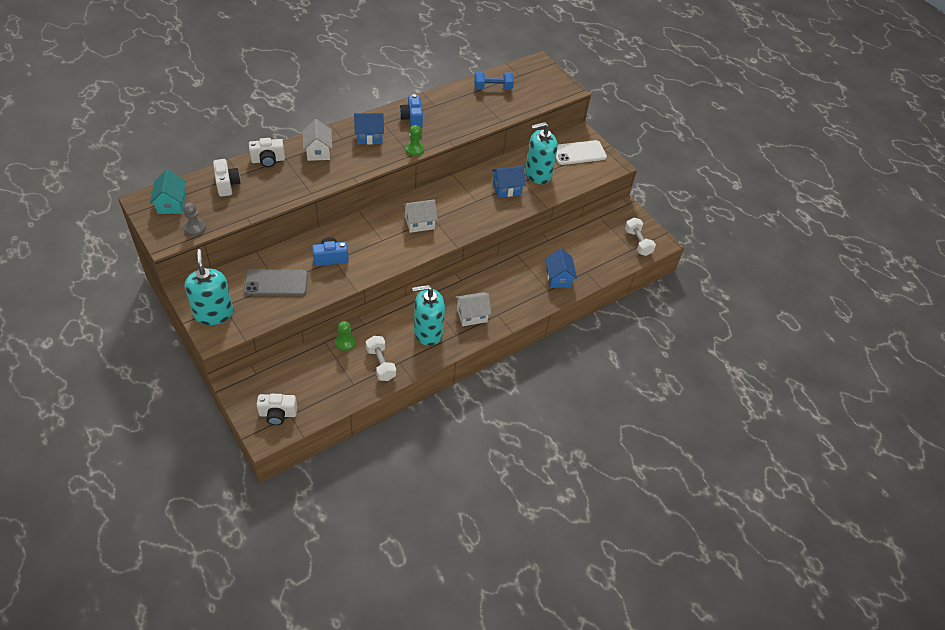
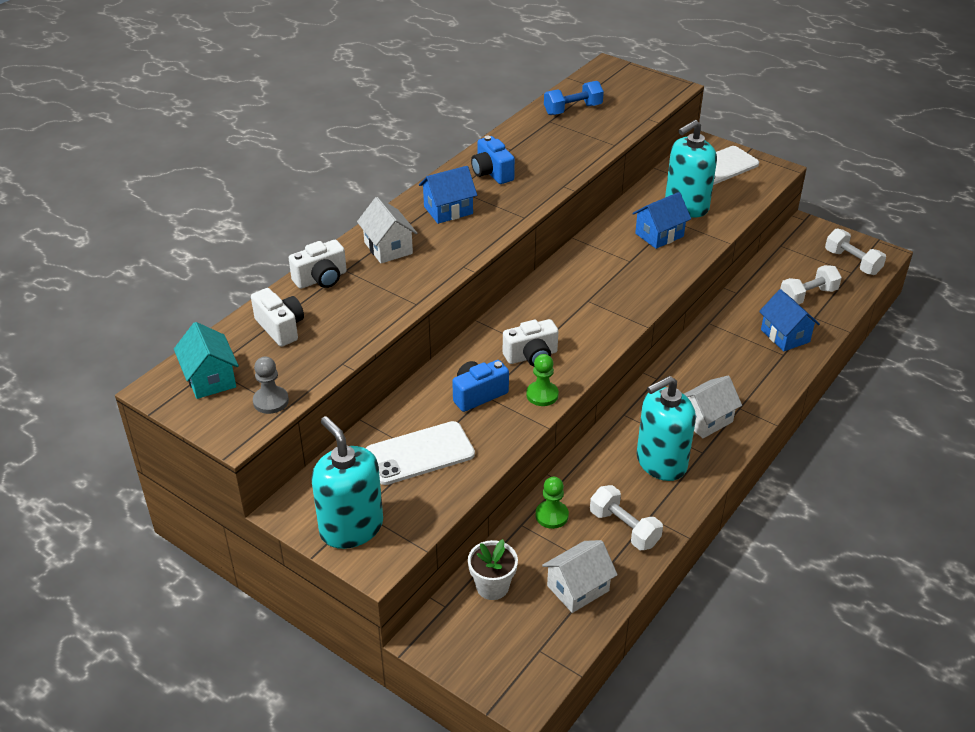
camera: 15 degrees left, 10 degrees down
grey phone [244,269,308,296] -> white phone [366,421,475,485]
white camera [257,394,297,425] -> white camera moved to [503,319,558,366]
white house [403,199,438,233] -> white house moved to [542,540,618,613]
green pawn [406,125,424,156] -> green pawn moved to [526,354,559,406]
none -> white flower pot [468,539,518,600]
none -> white dumbbell [780,265,842,304]

